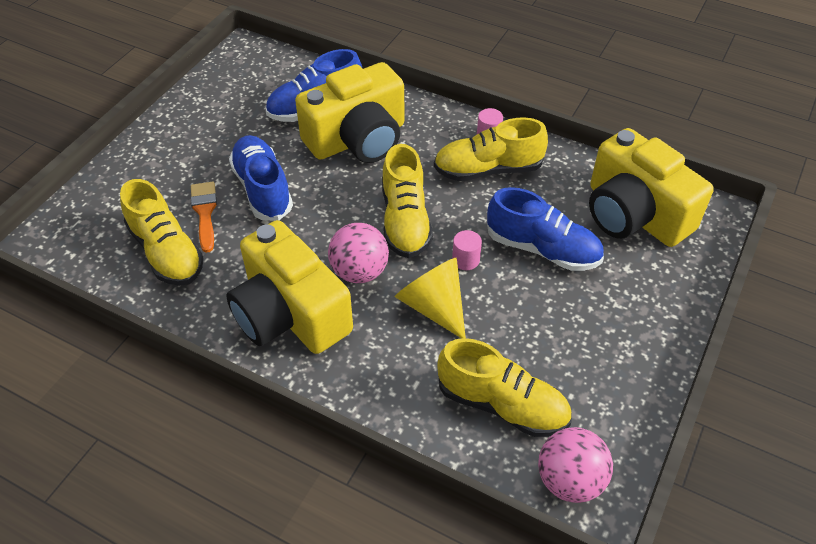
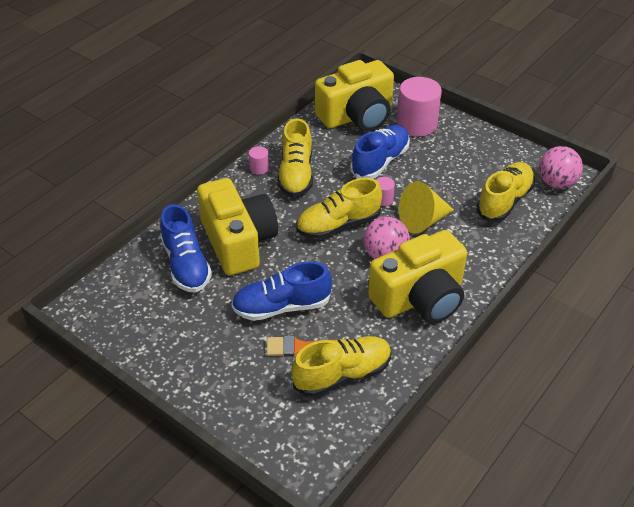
camera: 80 degrees left, 5 degrees down
yellow shoe [382,144,433,258] -> yellow shoe turned 150 degrees clockwise [296,178,382,239]
none -> pink cylinder [397,77,442,137]

